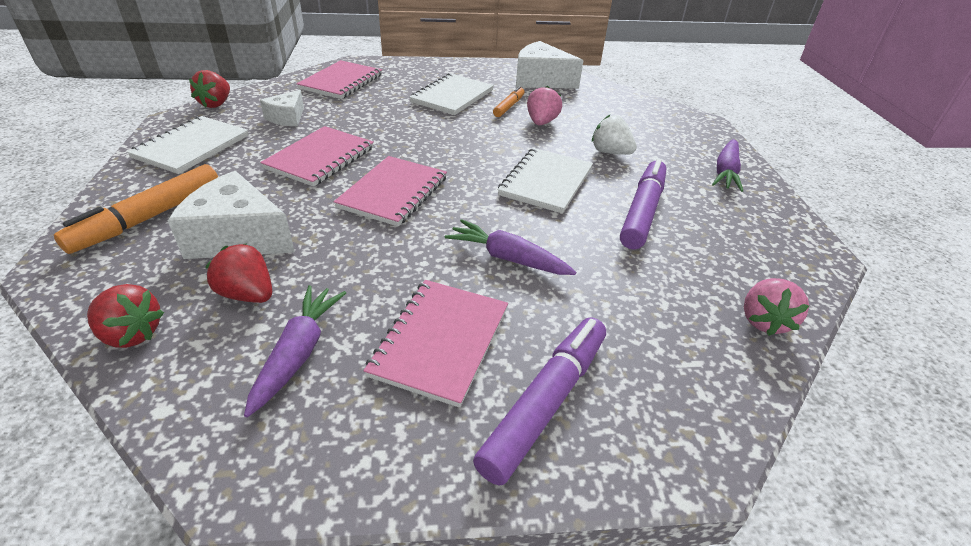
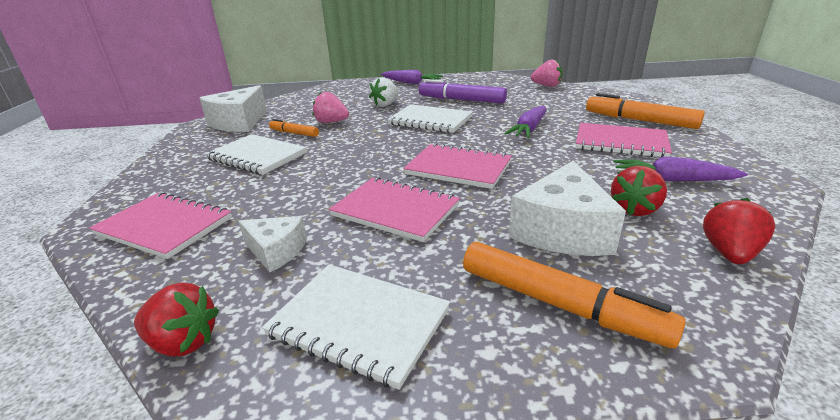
camera: 85 degrees left, 10 degrees down
purple marker [473,318,606,486] -> orange marker [586,93,705,129]

